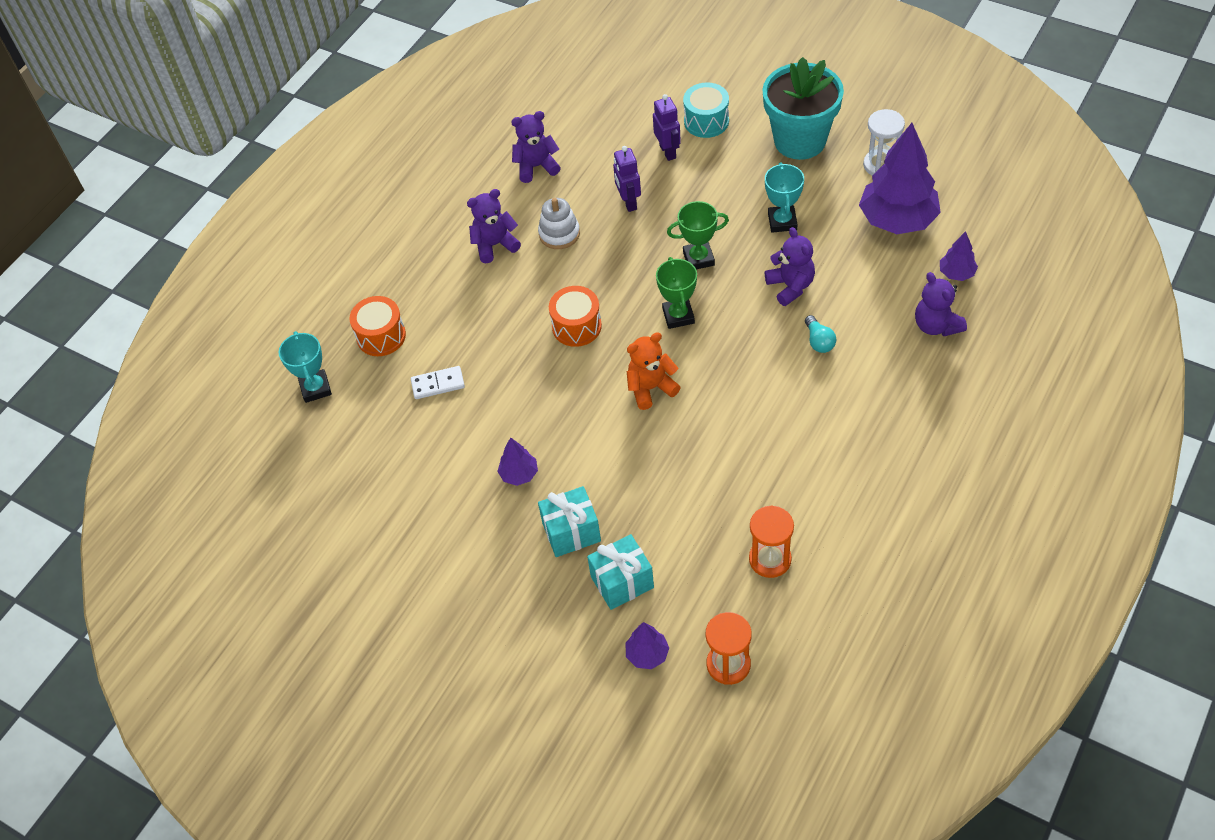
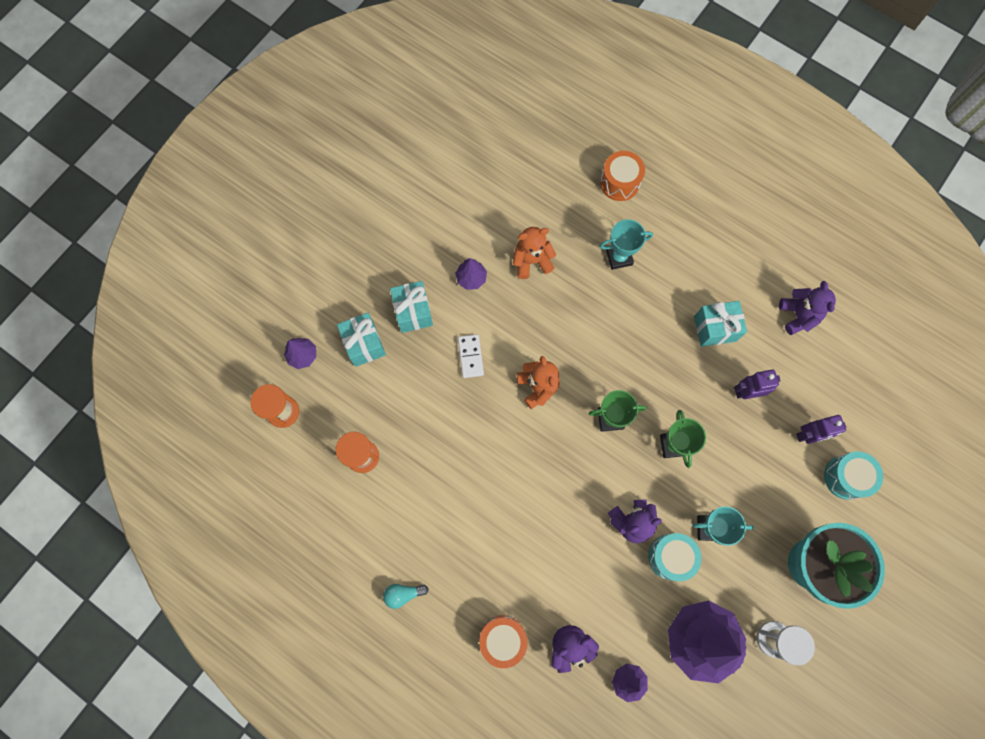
camera: 90 degrees right, 20 degrees up
turquoise trophy [279,331,332,403] -> turquoise trophy moved to [600,219,653,270]
white domino [411,366,465,399] -> white domino moved to [458,334,484,378]
purple teddy bear [467,189,521,263] -> none
white stacking toy [538,198,580,249] -> turquoise gift [694,301,747,347]
orange drum [549,286,602,347] -> orange drum moved to [479,615,527,668]
turquoise light bulb [805,315,836,353] -> turquoise light bulb moved to [383,584,429,609]
none -> orange teddy bear [513,227,557,279]
none -> turquoise drum [648,533,702,581]

